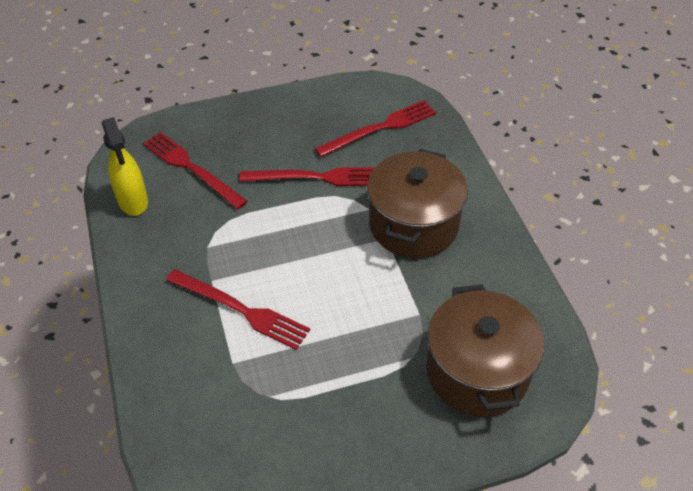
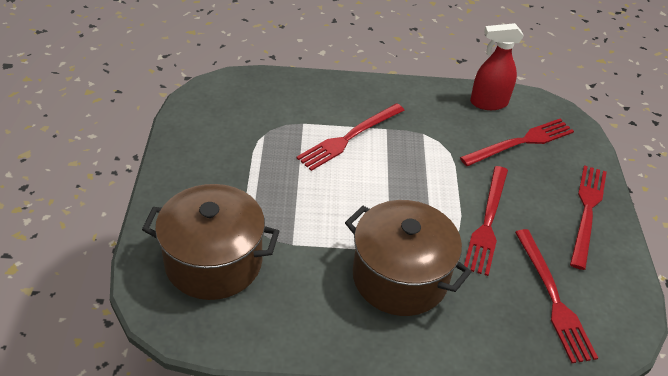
camera: 105 degrees right, 5 degrees down
yellow spray bottle [102,117,148,216] -> red spray bottle [470,23,524,110]
none -> red fork [570,165,607,270]

